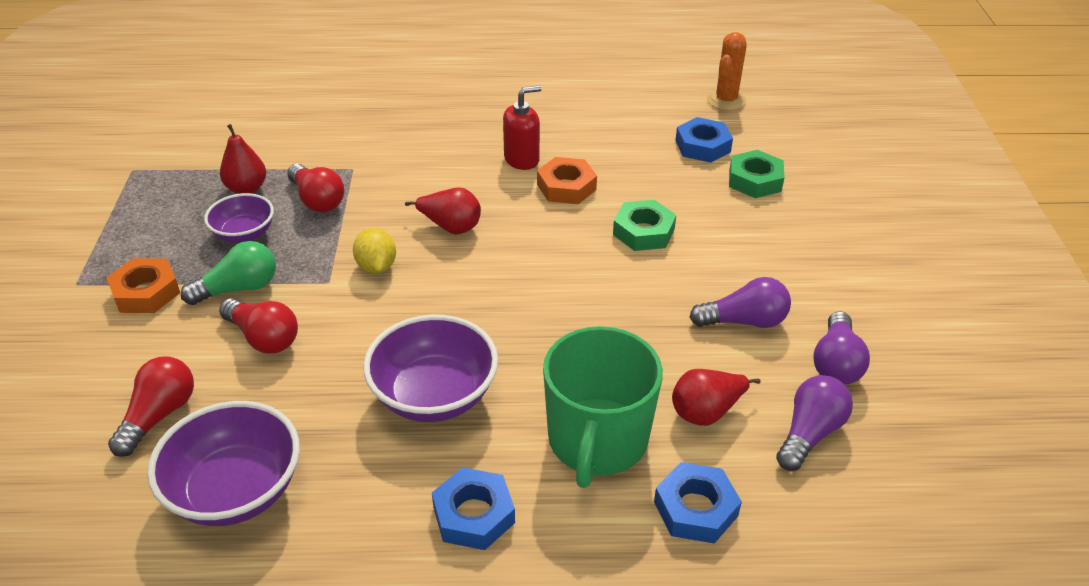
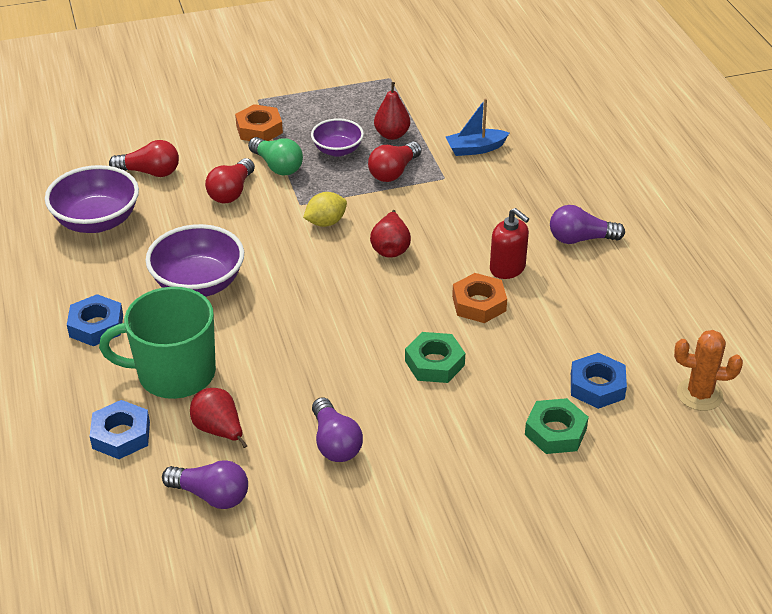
camera: 75 degrees right, 0 degrees up
purple light bulb [813,311,870,385] -> purple light bulb moved to [550,205,625,244]
none -> blue boat [446,98,509,156]

